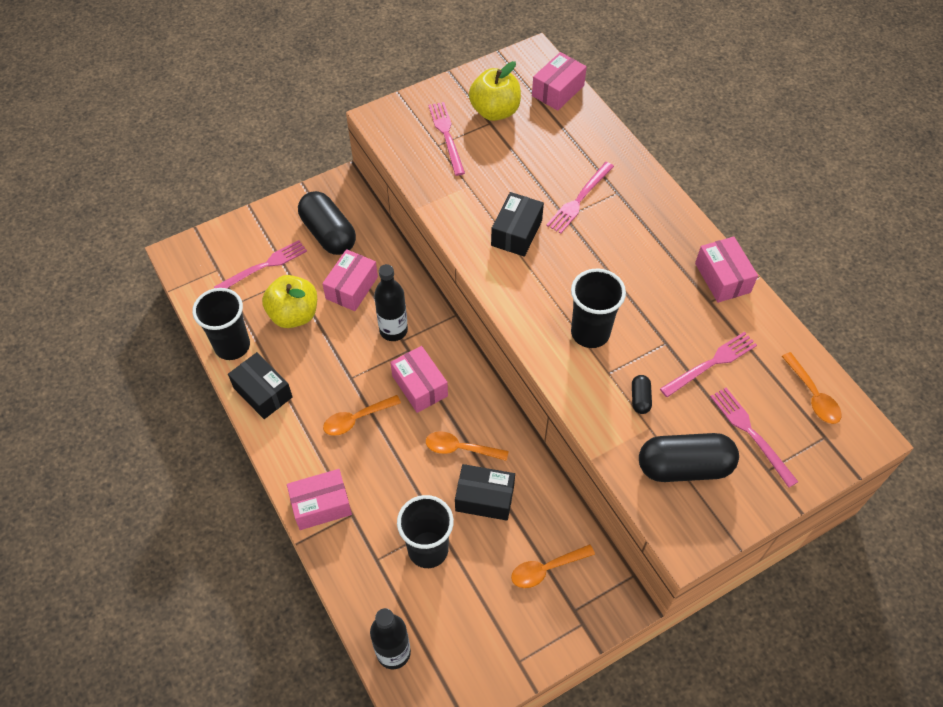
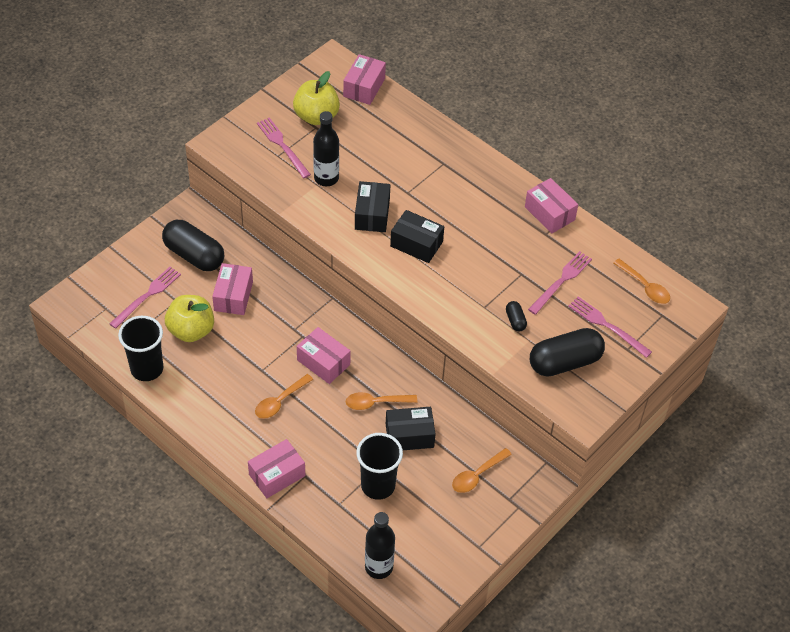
camera: 20 degrees left, 5 degrees down
black box [228,352,293,419] -> black box moved to [390,210,444,263]
black bottle [374,264,408,341] -> black bottle moved to [313,111,339,186]
pink fork [546,162,614,234] -> none
black cup [571,269,626,348] -> none

